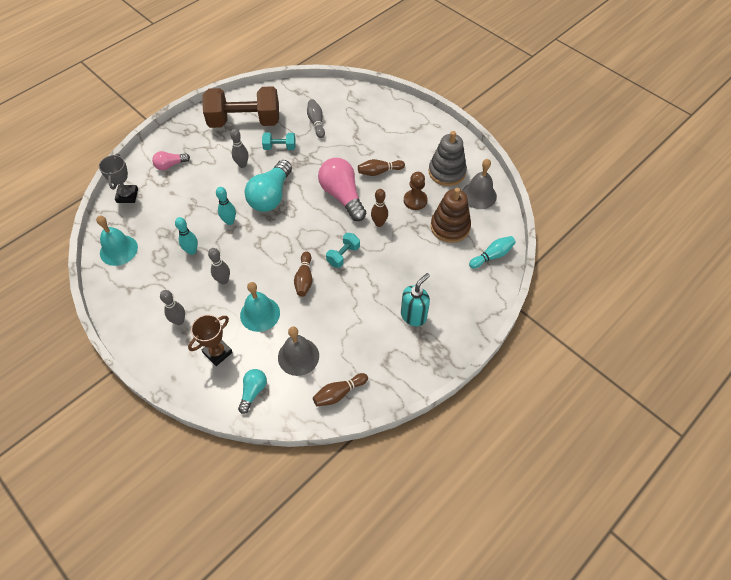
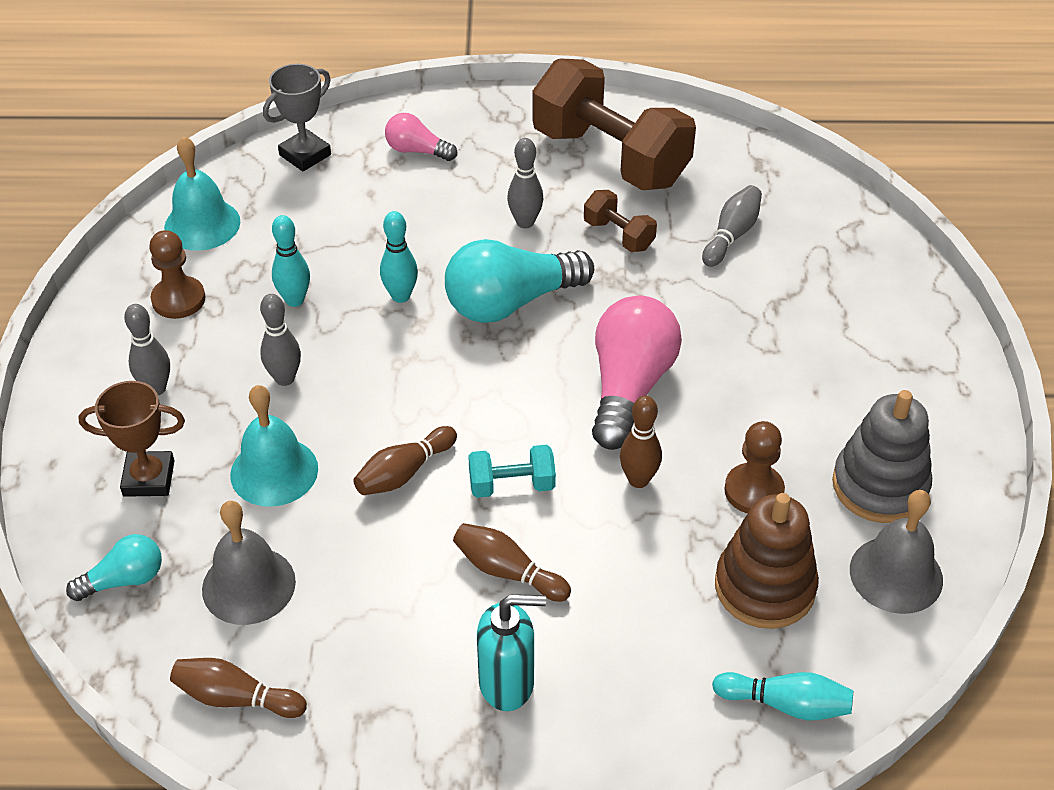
camera: 45 degrees right, 10 degrees down
turquoise dumbbell [262,133,296,150] -> brown dumbbell [584,190,657,252]
brown bowling pin [358,159,405,176] -> brown bowling pin moved to [453,523,571,602]
none -> brown pawn [149,230,205,319]

